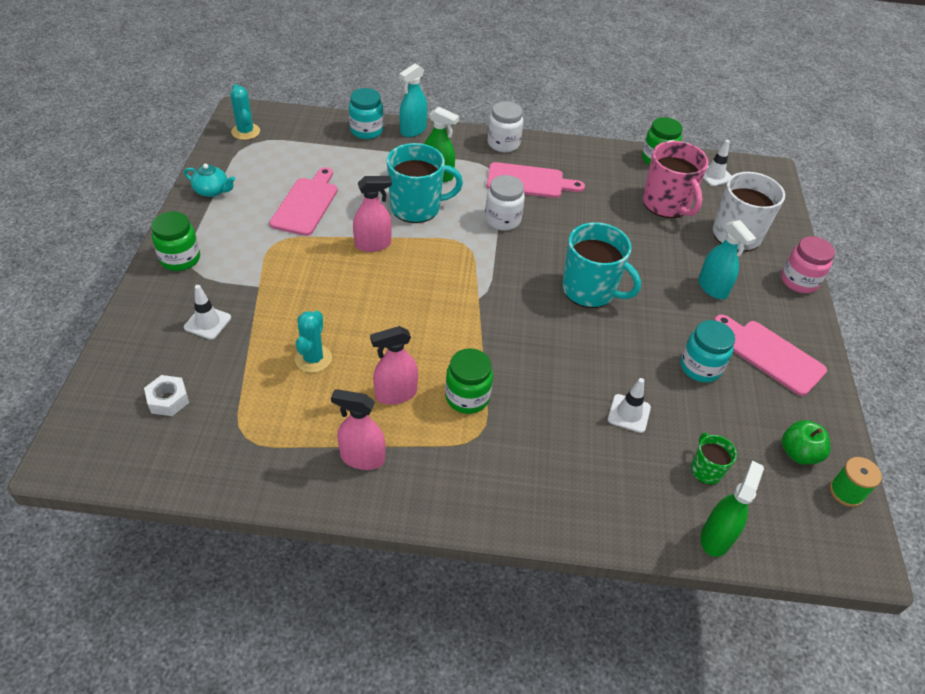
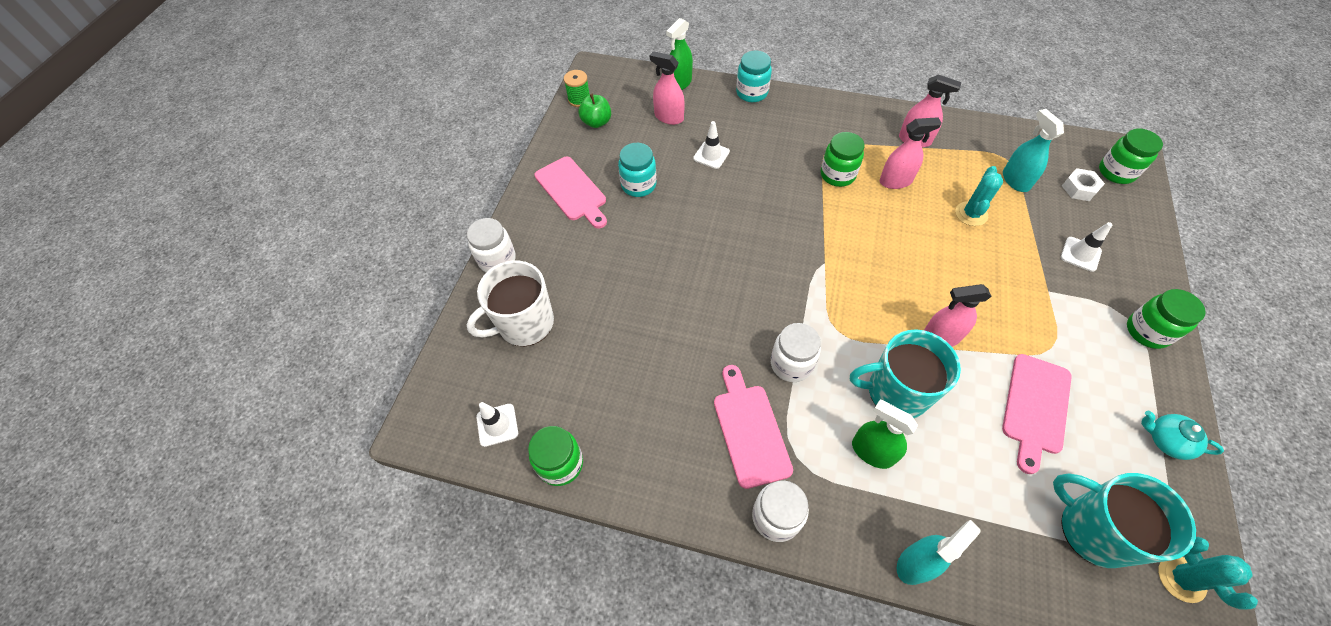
camera: 165 degrees left, 10 degrees up
turquoise jar [349,88,384,139] -> turquoise jar moved to [736,51,772,102]
pink cutting board [487,162,585,198] -> pink cutting board turned 60 degrees clockwise [714,365,793,489]
turquoise mug [562,222,641,308] -> turquoise mug moved to [1053,473,1196,568]
pink mug [643,141,709,218] -> none
green mug [691,433,737,485] -> pink spray bottle [650,51,684,125]
turquoise spray bottle [698,220,756,299] -> turquoise spray bottle moved to [1003,109,1064,192]
pink jar [781,236,835,293] -> white jar [467,218,516,272]
none -> green jar [1099,128,1163,184]

